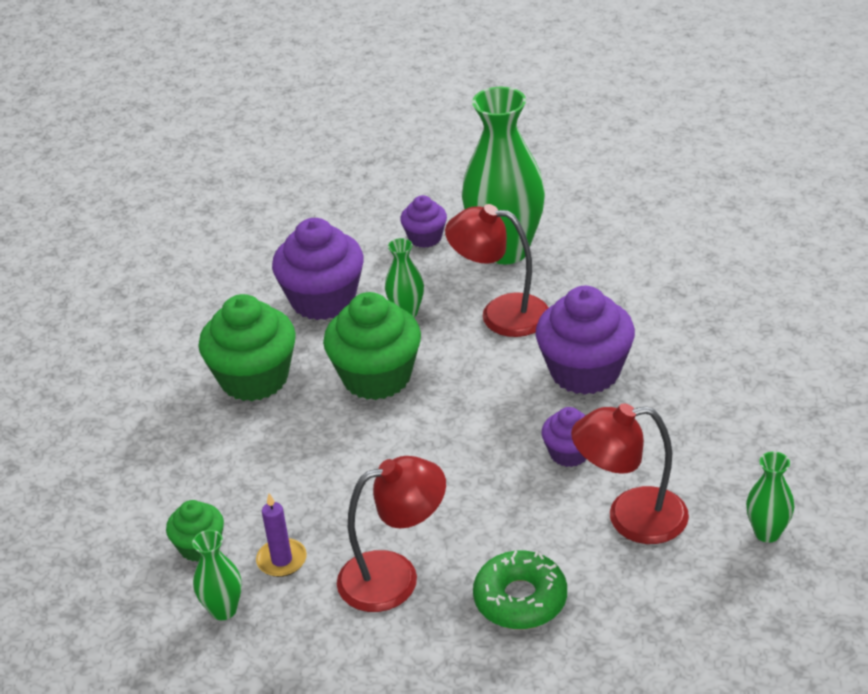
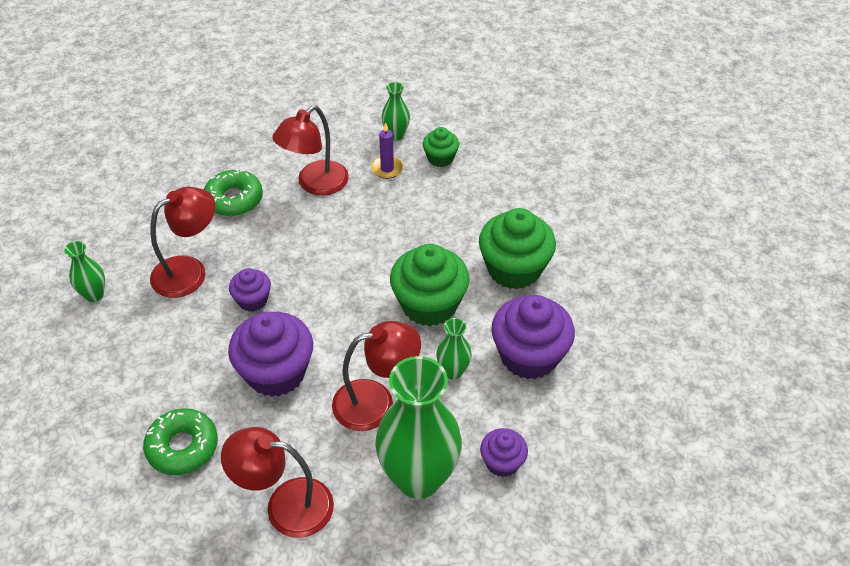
camera: 145 degrees right, 10 degrees up
none -> green donut [143,408,218,475]
none -> red lamp [221,427,334,538]

